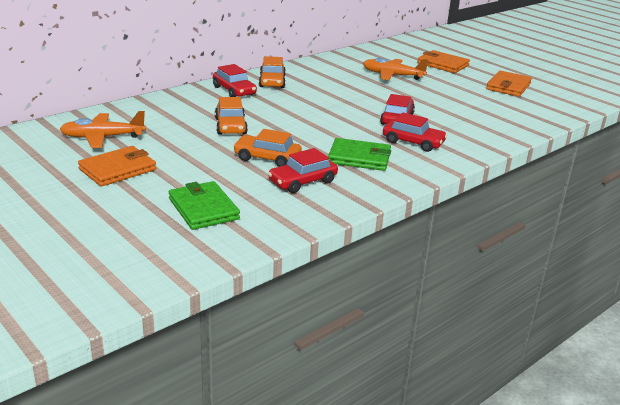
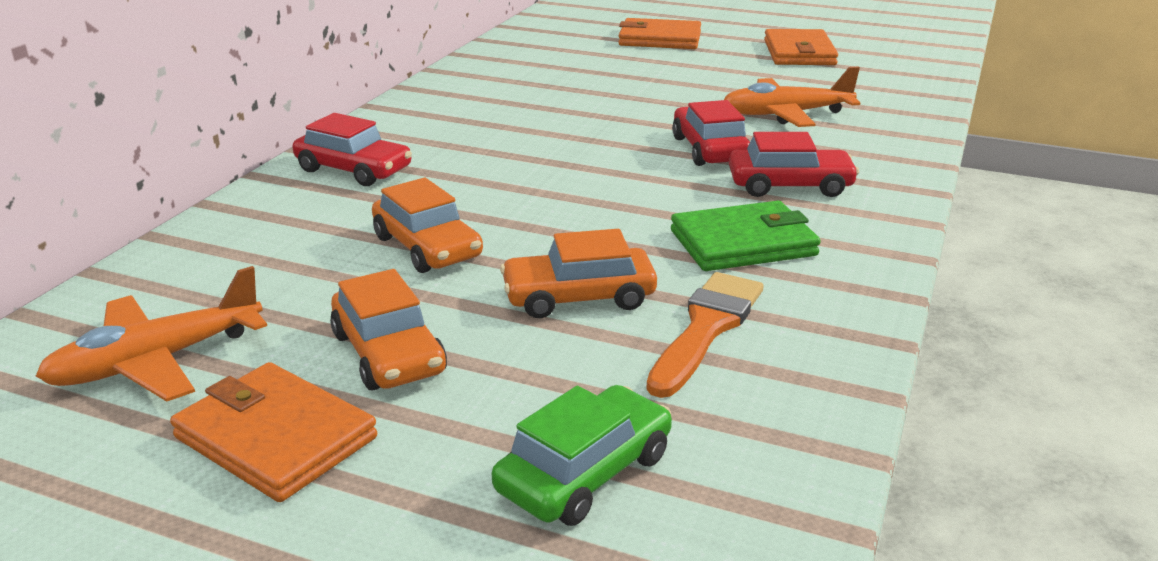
camera: 25 degrees left, 0 degrees up
orange wallet [78,146,156,187] -> orange wallet turned 75 degrees counterclockwise [170,362,377,502]
green wallet [169,181,240,230] -> green car [492,385,672,526]
orange car [259,56,286,88] -> orange car moved to [330,269,447,390]
red car [268,148,338,193] -> orange brush [646,272,763,398]
orange plane [363,58,429,80] -> orange plane moved to [724,66,860,127]

